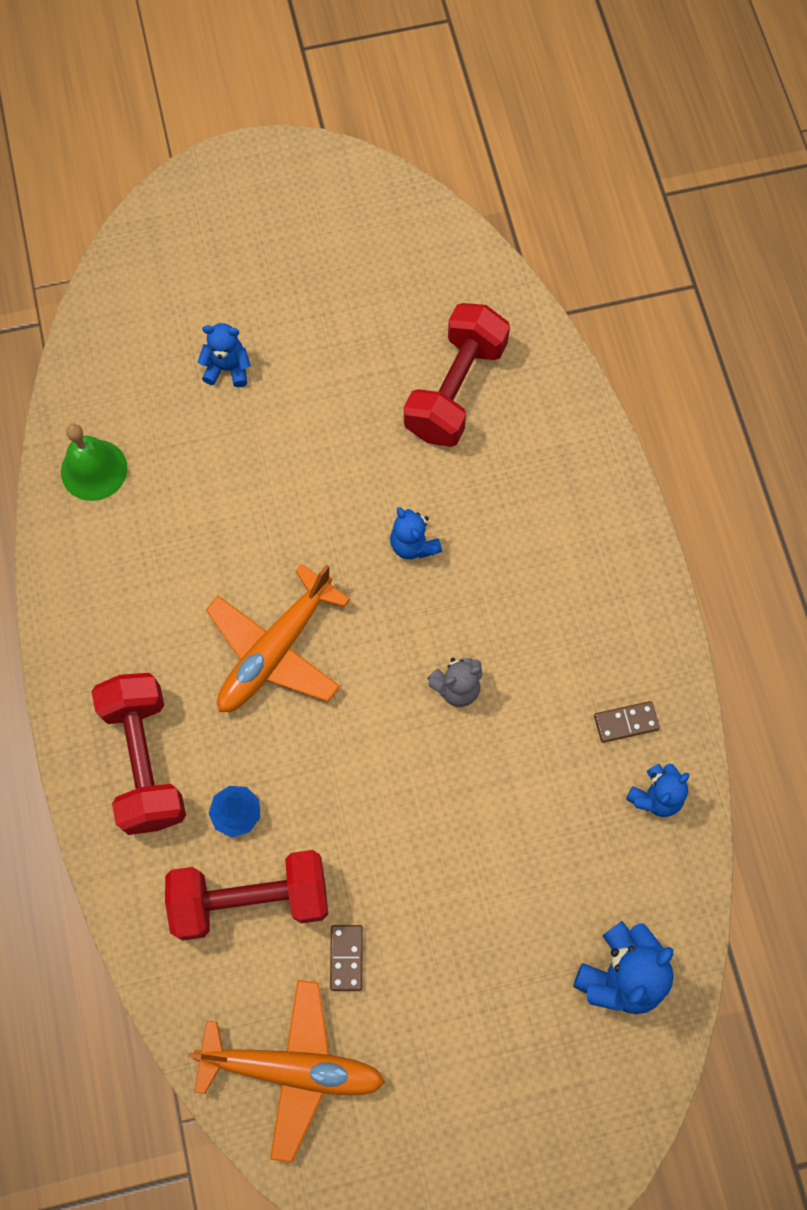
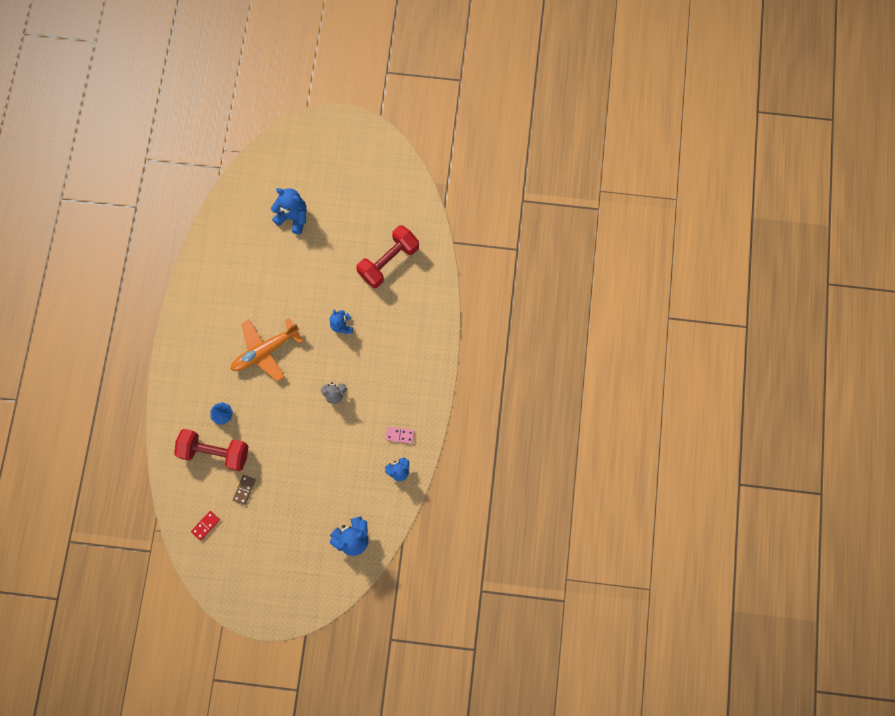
camera: 20 degrees right, 5 degrees up
green bell [61,424,127,501] -> none
red dumbbell [92,673,186,835] -> none
orange plane [188,980,385,1163] -> red domino [191,511,220,541]
blue teddy bear [198,323,251,387] -> blue teddy bear [271,188,307,234], size x1.57
brown domino [594,701,660,743] -> pink domino [386,427,414,444]

